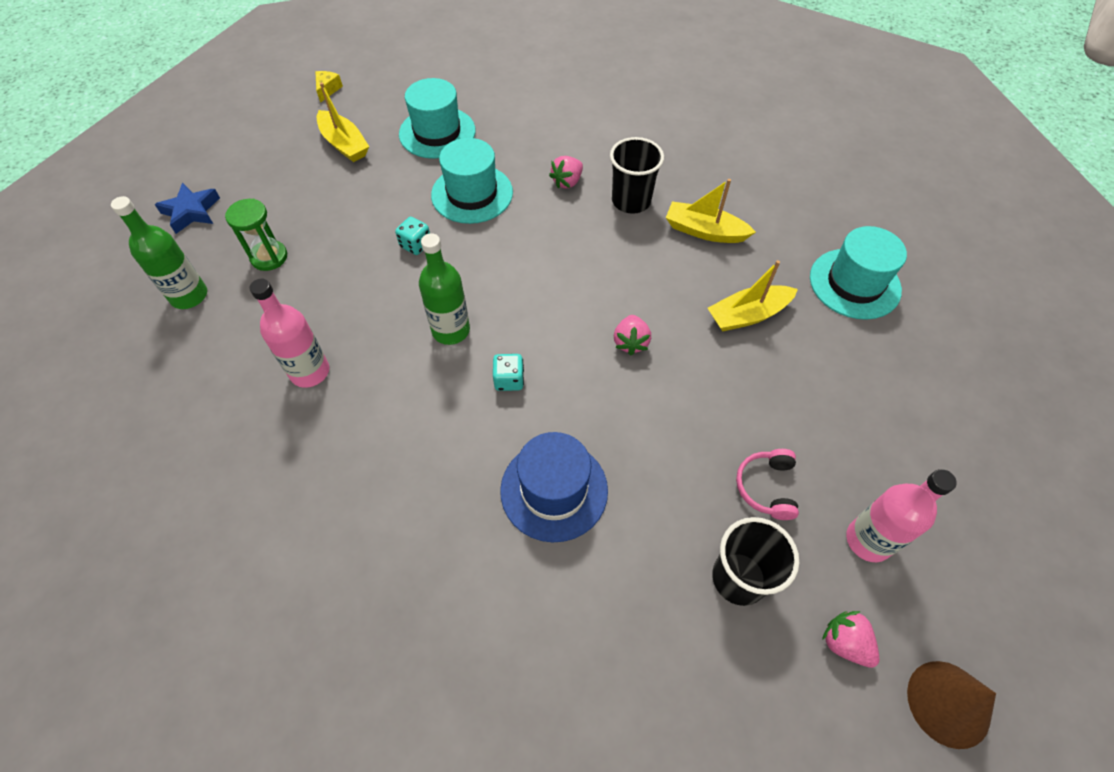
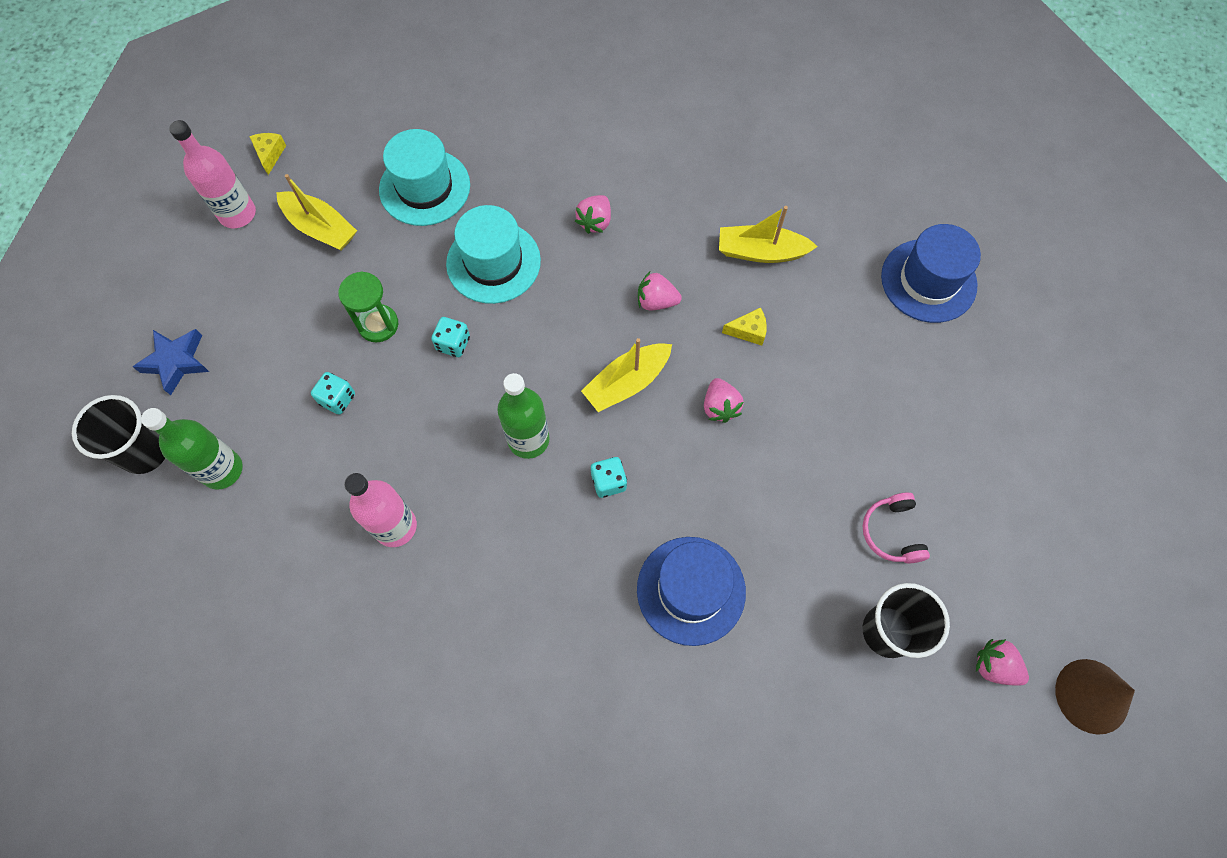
camera: 15 degrees left, 10 degrees up
green hourglass [225,199,287,271] -> green hourglass moved to [338,271,398,342]
black cup [610,137,664,214] -> black cup moved to [72,395,165,474]
yellow boat [708,260,798,332] -> yellow boat moved to [581,338,672,412]
turquoise hat [810,226,907,320] -> blue hat [881,224,981,323]
pink bottle [846,469,957,562] -> pink bottle moved to [169,120,256,228]
none -> turquoise dice [311,372,355,415]
none -> pink strawberry [638,272,682,310]
none -> yellow cheese [722,307,767,345]

